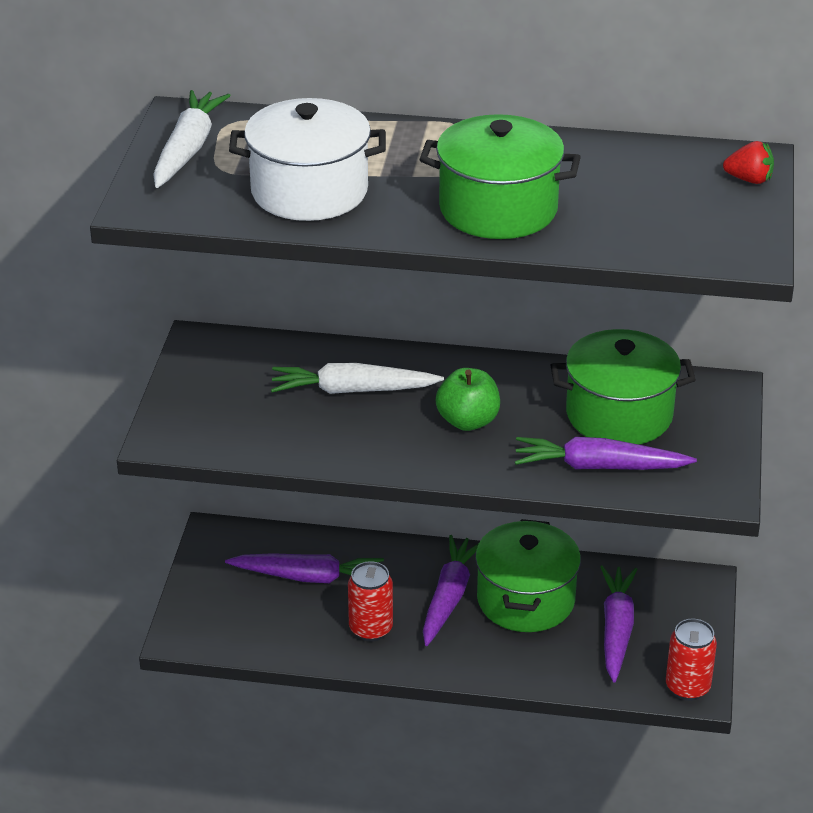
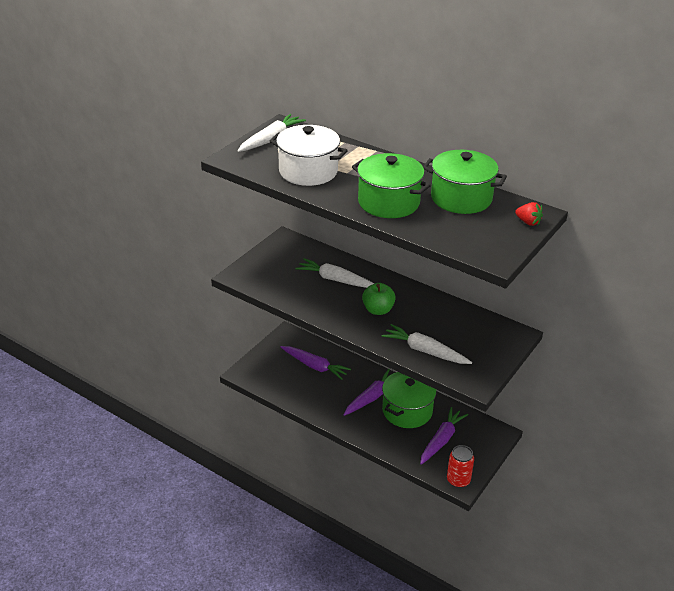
camera: 25 degrees right, 0 degrees up
red can [348,561,393,642] -> none
purple carrot [515,437,697,470] -> white carrot [382,324,472,364]
green pot [551,329,696,445] -> green pot moved to [423,150,507,214]

